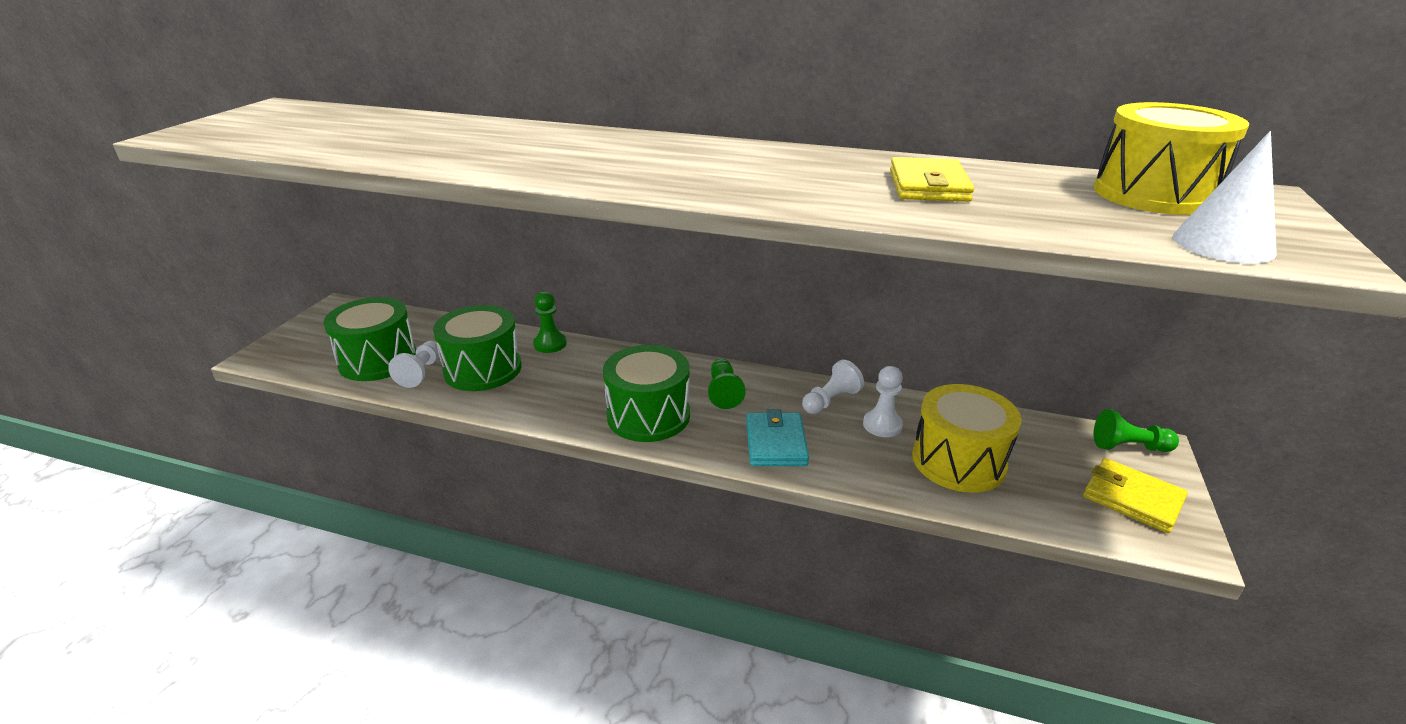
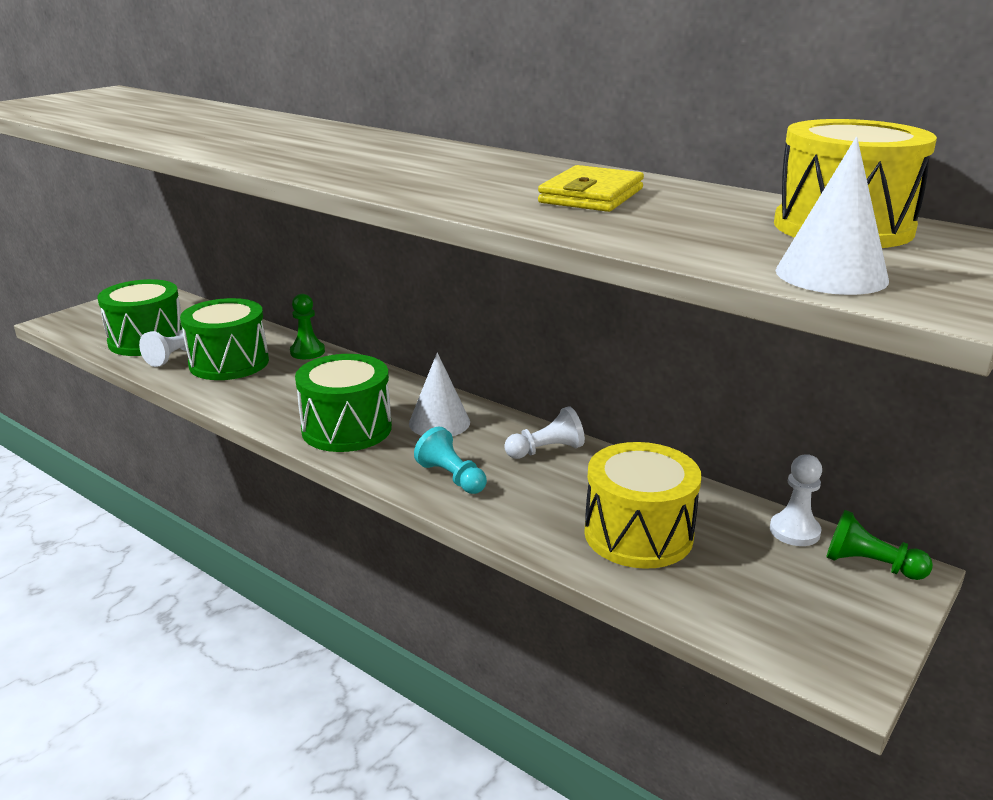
camera: 20 degrees right, 5 degrees down
green pawn [708,359,746,409] -> white cone [409,352,470,436]
turquoise wallet [746,409,809,466] -> turquoise pawn [414,426,487,494]
white pawn [863,366,903,437] -> white pawn moved to [770,454,822,546]
yellow wallet [1083,458,1188,533] -> none

